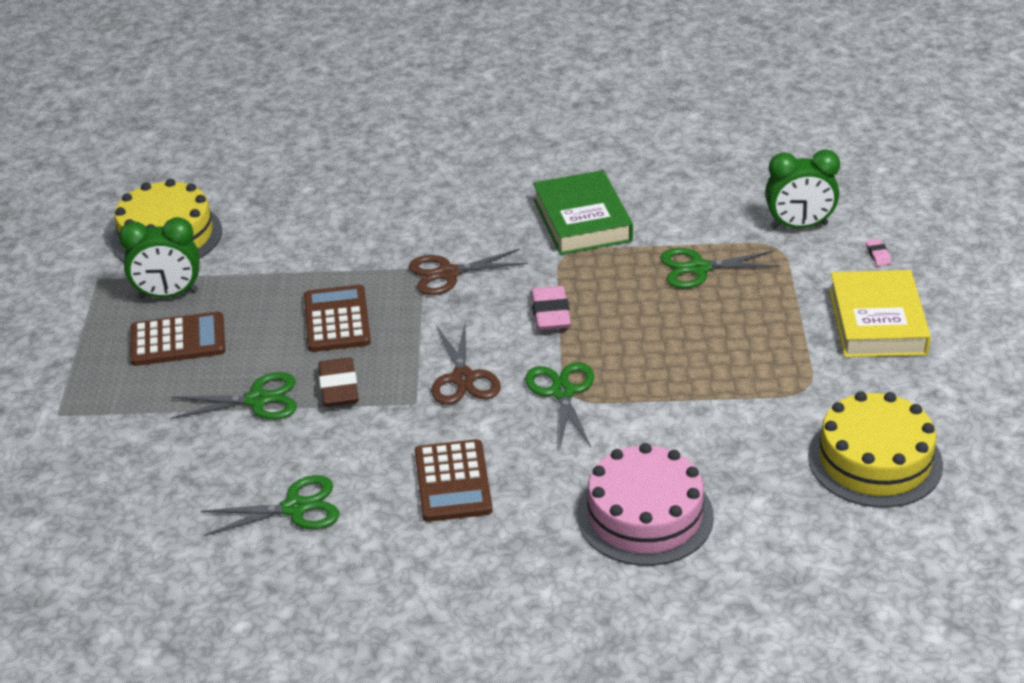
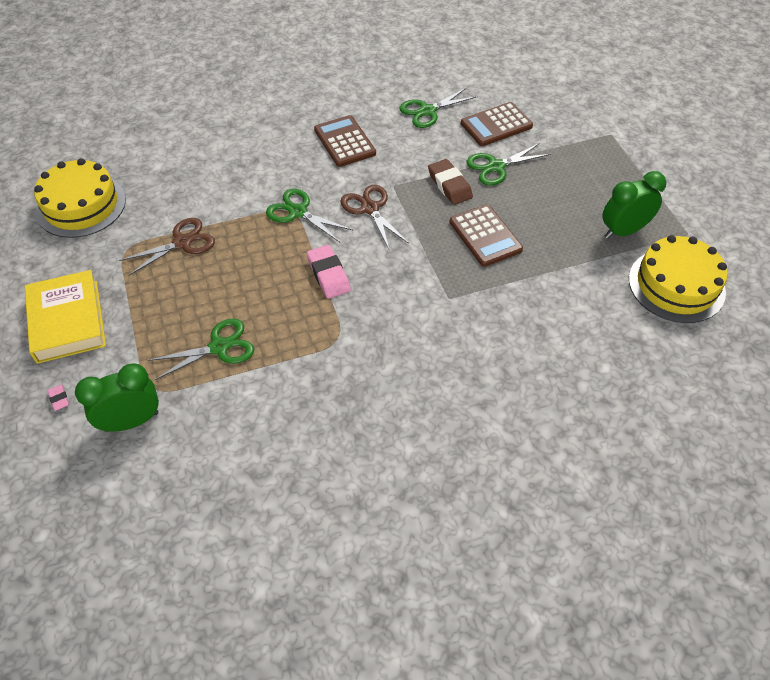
camera: 160 degrees right, 15 degrees up
brown calculator [130,311,225,366] -> brown calculator moved to [461,102,533,146]
brown scissors [409,249,528,295] -> brown scissors moved to [119,218,215,276]
green scissors [525,362,594,447] -> green scissors turned 150 degrees clockwise [266,189,353,242]
green book [533,170,633,255] -> none
pink cake [577,443,714,566] -> none

